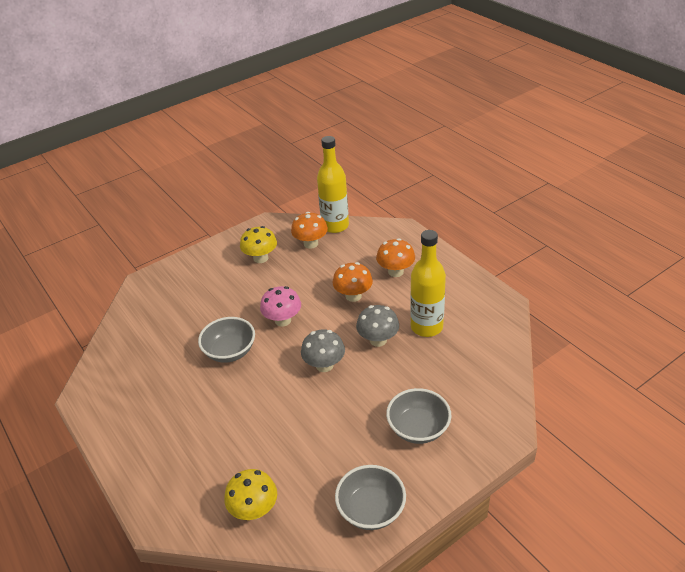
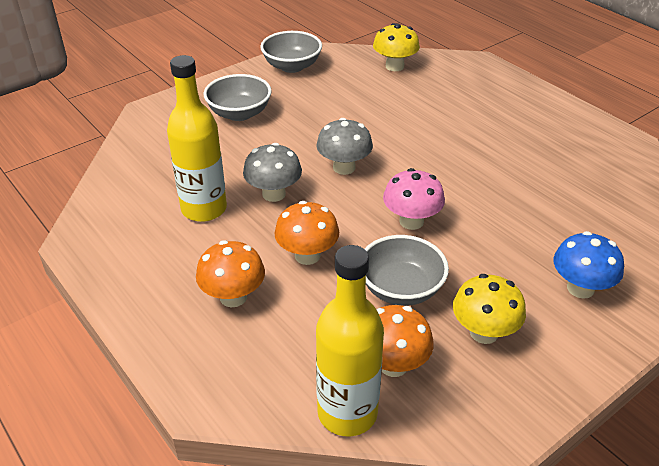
camera: 175 degrees right, 0 degrees up
grey bowl [198,317,255,363] -> grey bowl moved to [365,235,449,306]
none -> blue mushroom [554,231,624,299]

